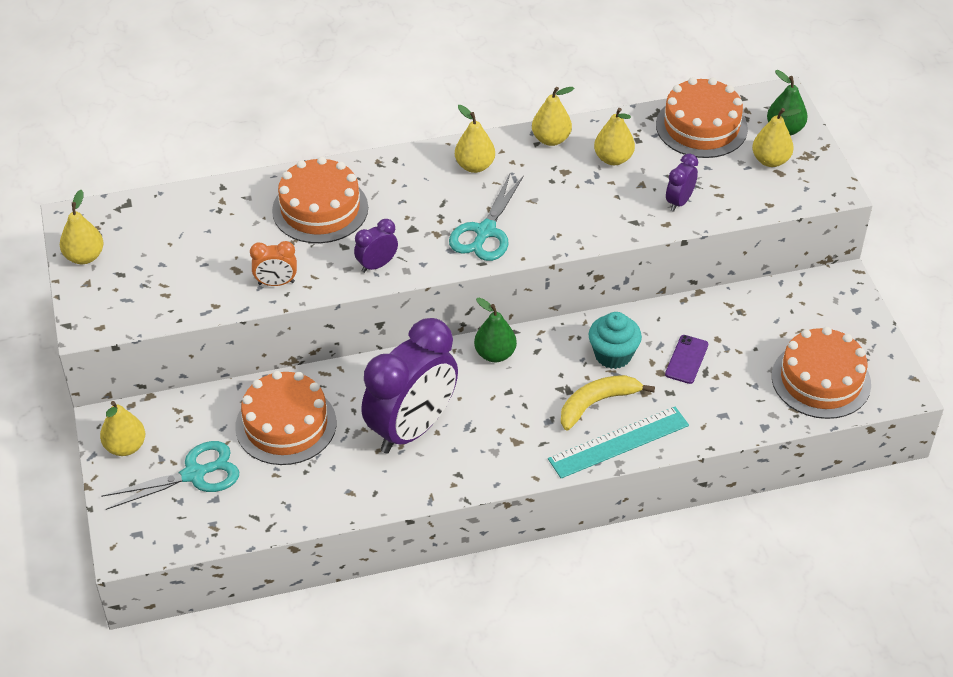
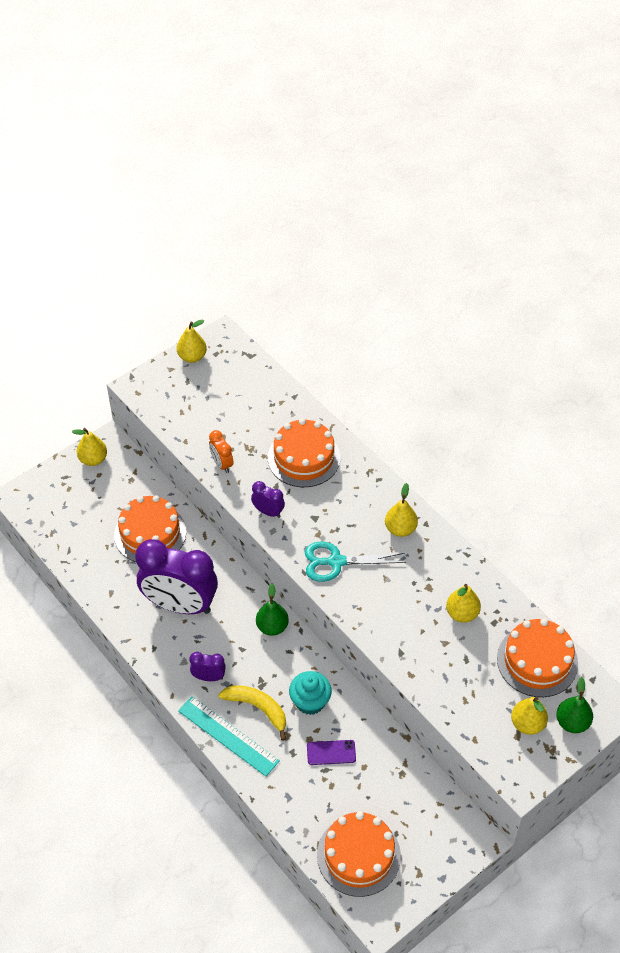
camera: 65 degrees right, 5 degrees up
turquoise scissors [101,441,239,510] -> none
yellow pear [532,87,574,146] -> none
purple clock [666,154,698,212] -> purple clock moved to [190,652,226,681]

